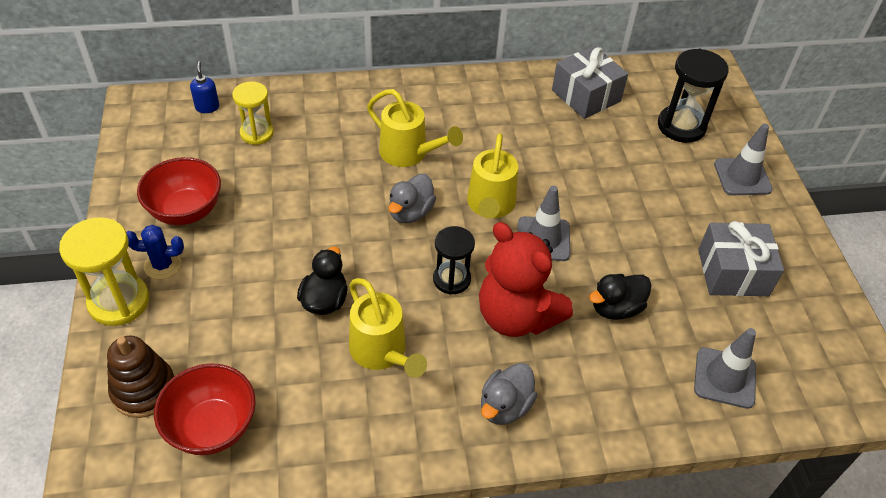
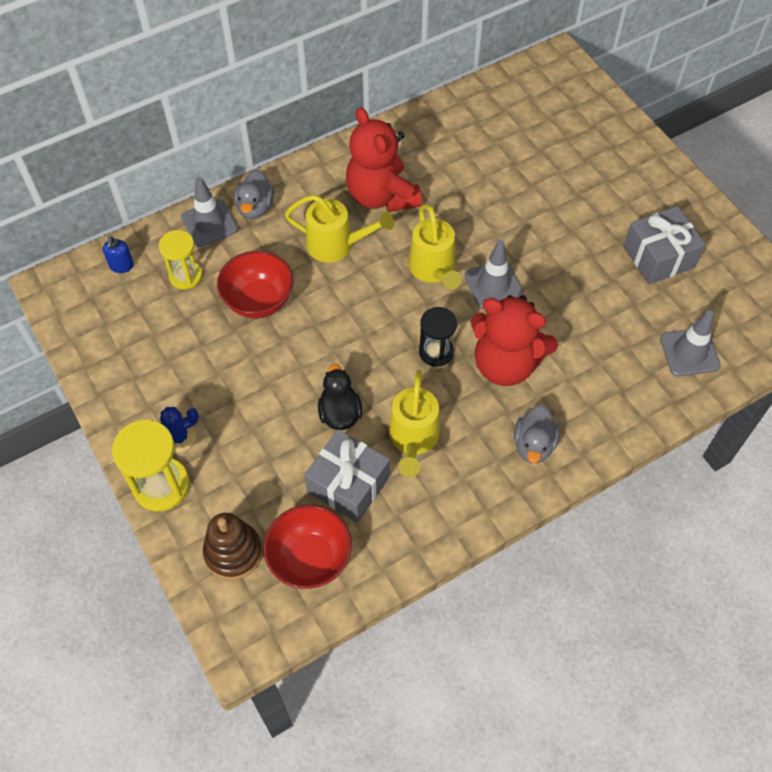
camera: 20 degrees left, 10 degrees up
red bowl [137,157,221,225] -> red bowl moved to [217,251,294,318]
blue soap dispenser [190,61,219,113] -> blue soap dispenser turned 150 degrees counterclockwise [103,236,134,273]
yellow watering can [349,278,427,378] -> yellow watering can turned 60 degrees clockwise [389,370,440,477]
grey duck [388,174,436,223] -> grey duck moved to [234,170,274,219]
grey gift [552,46,628,119] -> grey gift moved to [304,429,390,523]
black duck [589,274,652,320] -> none
black hourglass [658,49,729,143] -> none
grey traffic cone [714,124,773,195] -> grey traffic cone moved to [181,177,238,247]
none -> red teddy bear [346,107,422,212]

